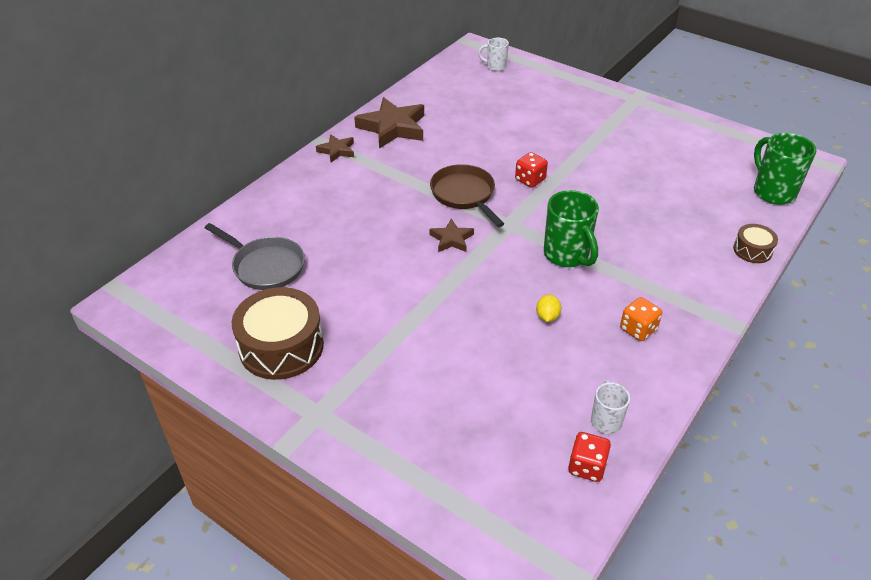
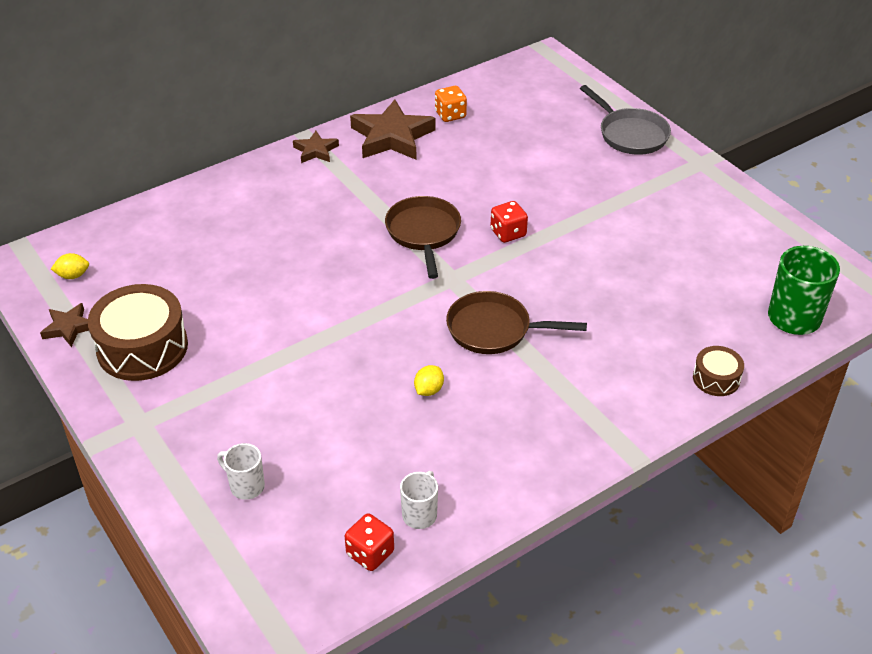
camera: 20 degrees right, 0 degrees up
grey pan [205,223,305,290] -> grey pan moved to [580,85,671,155]
brown star [429,219,474,252] -> brown star moved to [40,303,89,347]
white mug [478,38,509,71] -> white mug moved to [217,443,265,500]
green mug [544,190,599,267] -> brown pan [446,291,587,354]
orange dice [620,297,662,341] -> orange dice moved to [435,86,467,122]
none -> yellow lemon [51,253,89,279]

